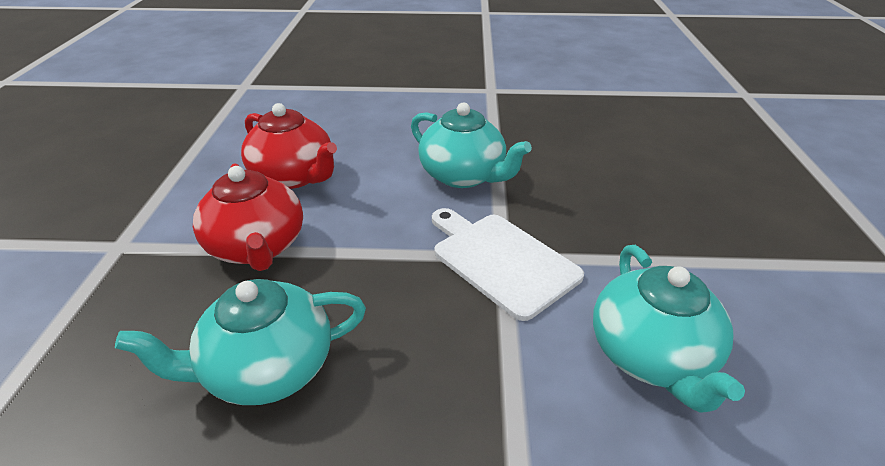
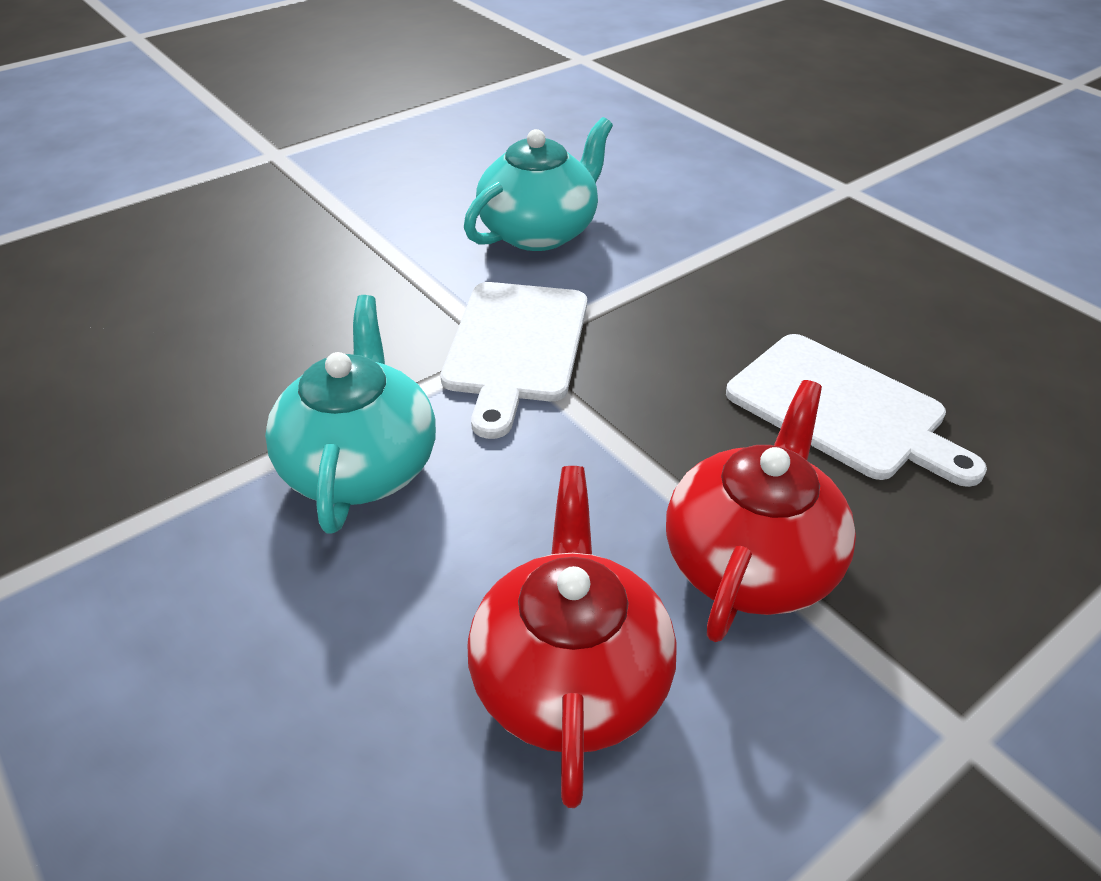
camera: 130 degrees left, 5 degrees up
turquoise teapot [115,279,366,405] -> white cutting board [726,334,987,487]

